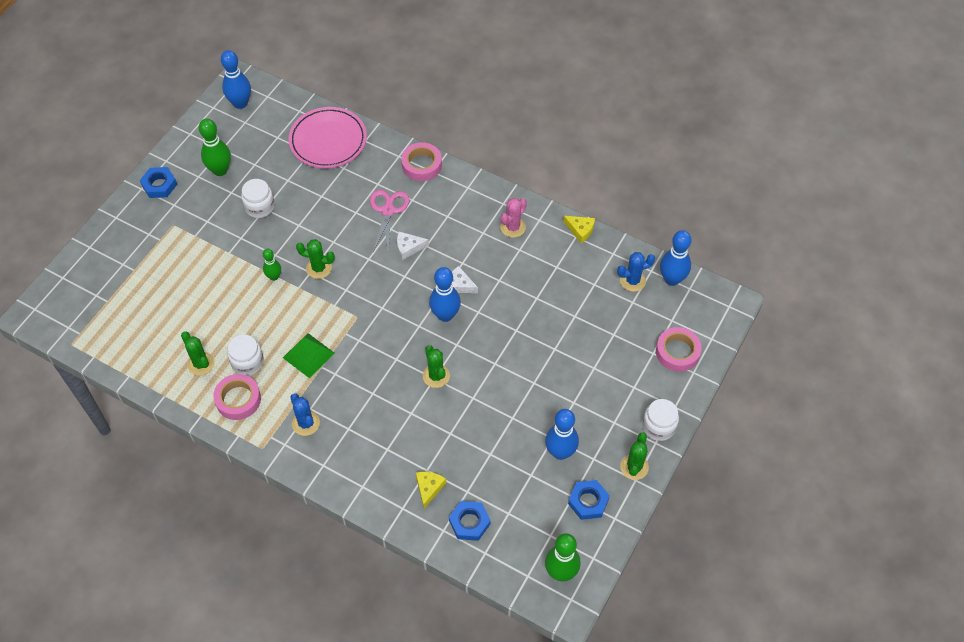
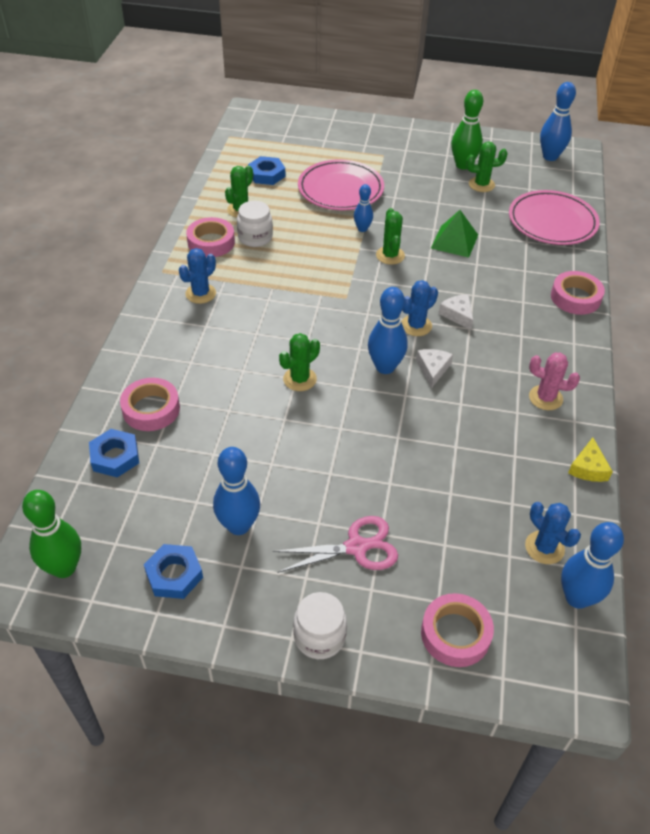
camera: 70 degrees right, 10 degrees down
blue nut [140,167,177,198] -> blue nut moved to [248,156,285,185]
white jar [241,179,275,218] -> none
green bowling pin [263,249,281,281] -> blue bowling pin [354,184,373,232]
green pyramid [283,333,335,378] -> green pyramid moved to [431,210,478,258]
pink scissors [370,190,409,254] -> pink scissors moved to [273,516,398,573]
yellow cheese [416,472,446,509] -> pink tape [120,378,180,431]
green cactus [620,432,649,480] -> green cactus moved to [466,142,508,192]
none -> pink plate [298,159,384,211]
none -> blue cactus [401,280,438,336]

